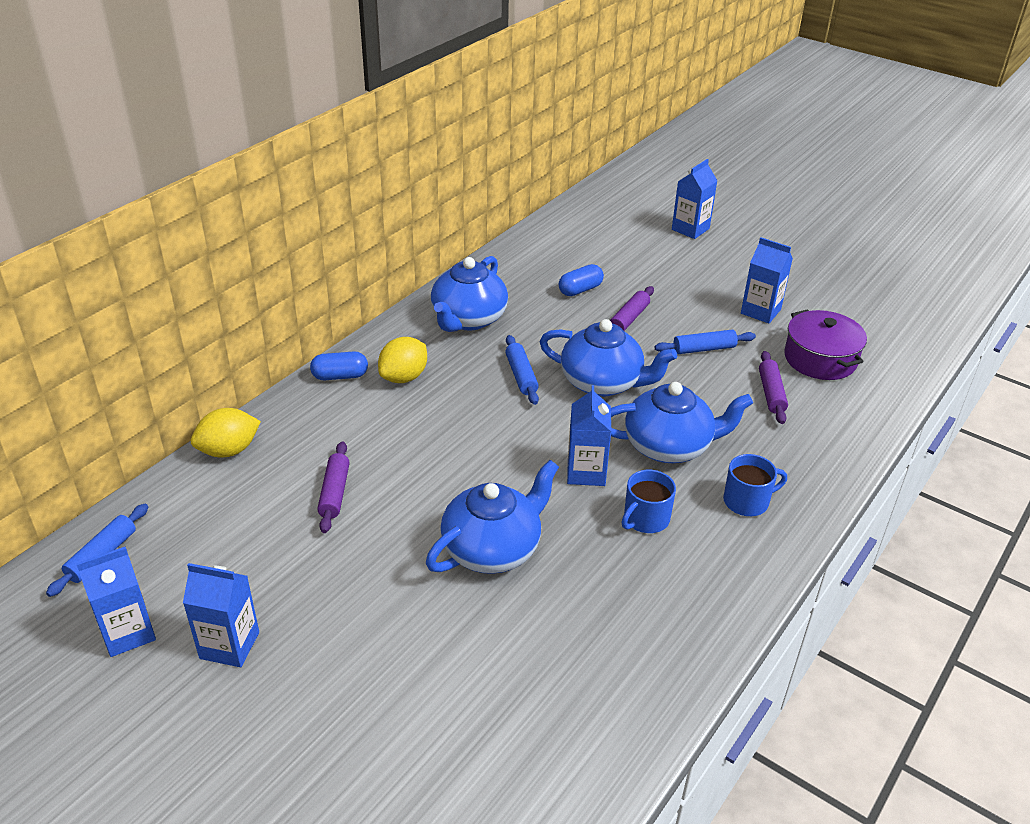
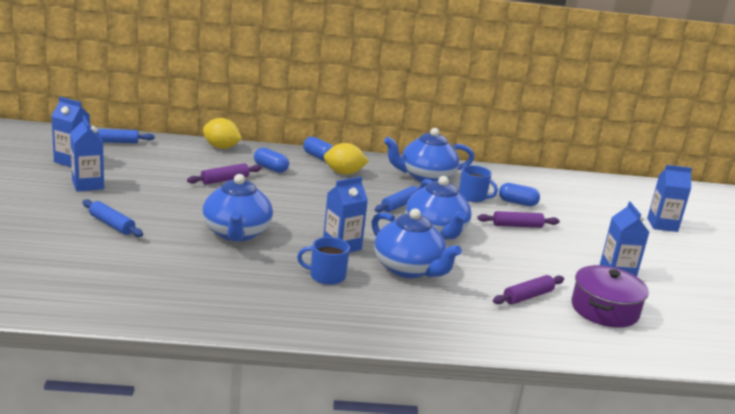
camera: 50 degrees right, 15 degrees down
blue teapot [426,460,559,574] -> blue teapot turned 75 degrees clockwise [202,174,273,242]
blue rolling pin [655,329,756,354] -> blue rolling pin moved to [82,199,143,237]
blue mug [723,454,787,516] -> blue mug moved to [459,165,498,202]
none -> blue capsule [254,148,289,173]

